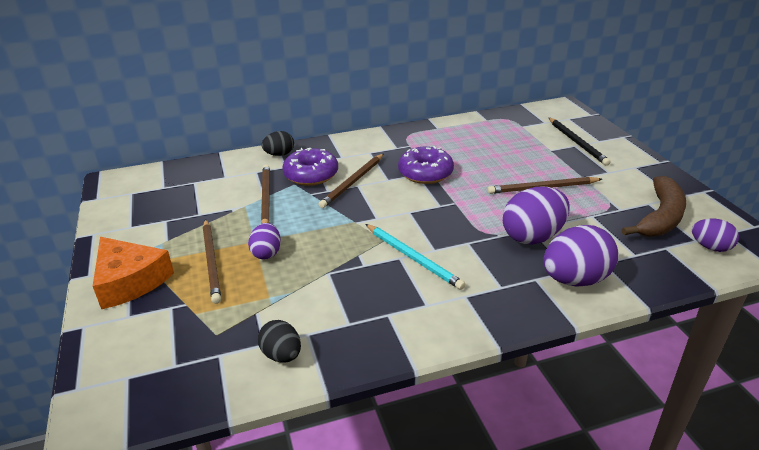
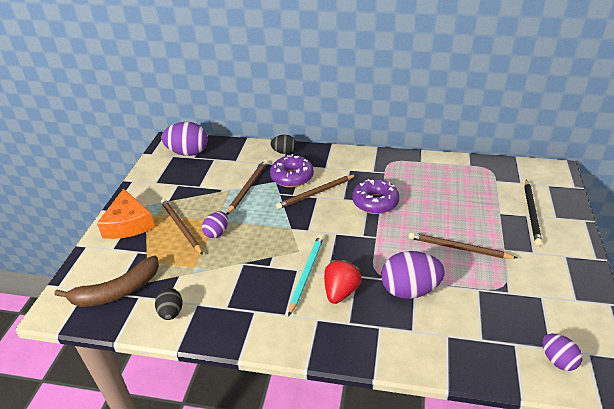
camera: 30 degrees right, 5 degrees up
brown pencil [203,219,221,304] -> brown pencil turned 135 degrees clockwise [161,199,203,255]
turquoise pencil [365,224,466,290] -> turquoise pencil turned 150 degrees counterclockwise [288,235,324,316]
purple egg [543,225,619,287] -> purple egg moved to [162,122,208,156]
brown banana [622,176,686,237] -> brown banana moved to [55,256,159,307]
none -> red strawberry [324,260,361,304]

